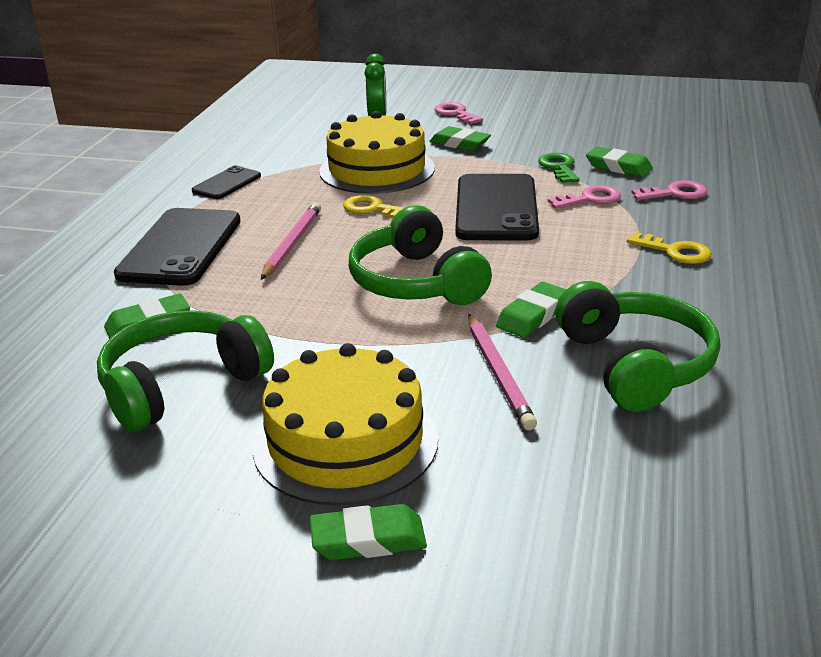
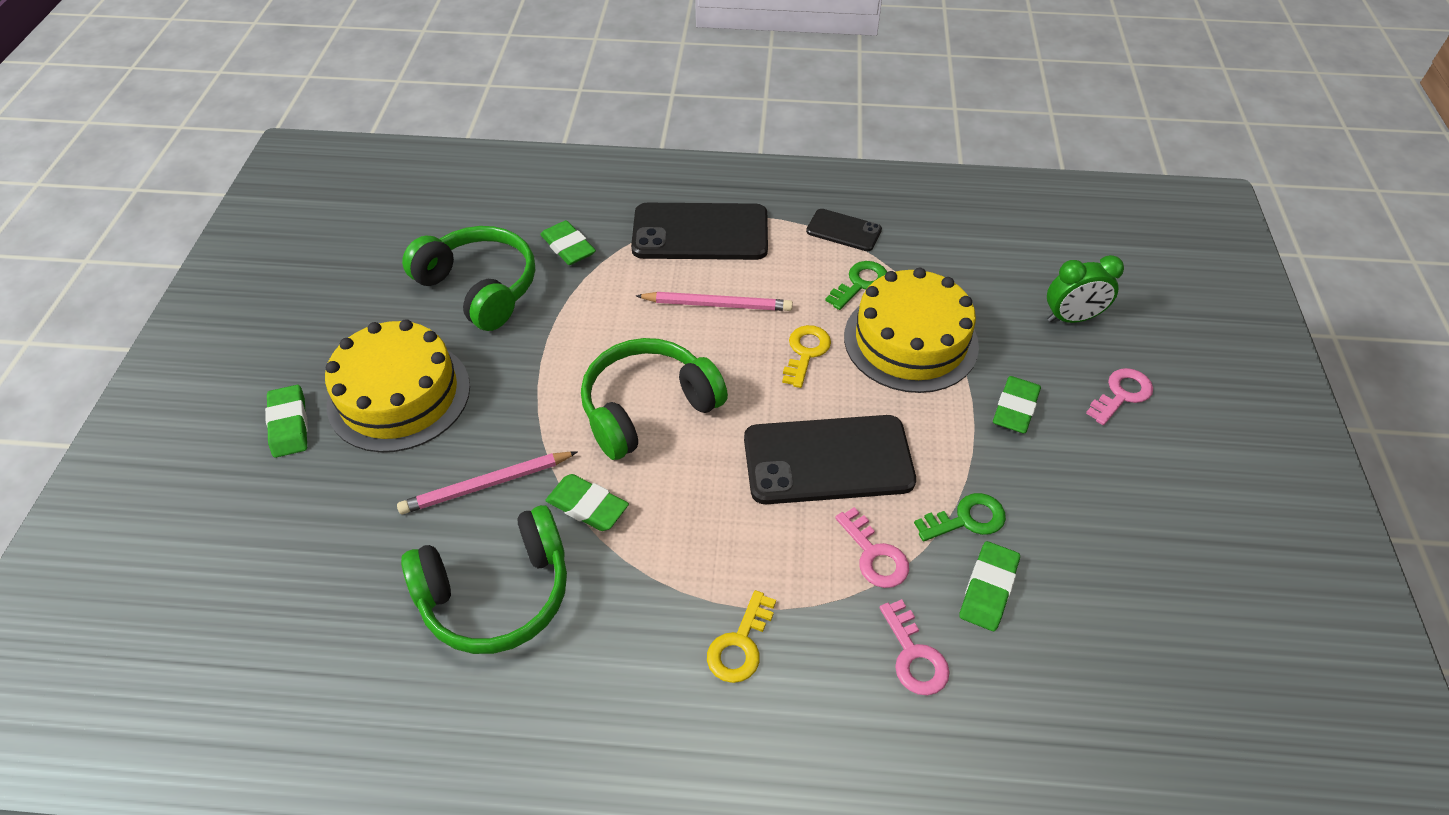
camera: 80 degrees right, 20 degrees up
none -> green key [825,261,887,310]

